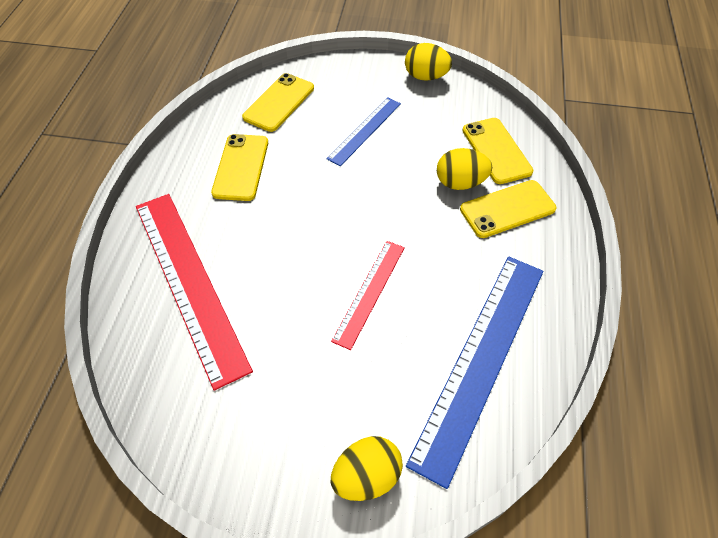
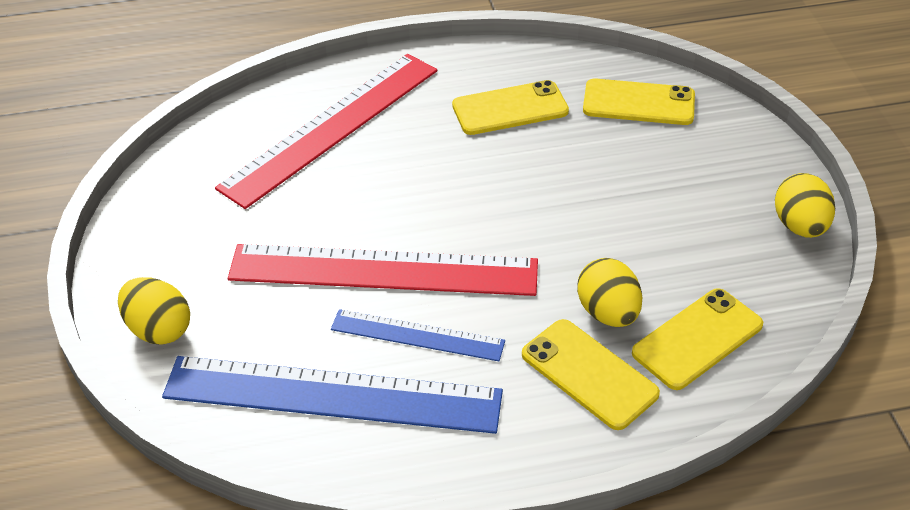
camera: 70 degrees right, 10 degrees down
blue ruler [326,97,401,166] -> blue ruler moved to [331,309,505,361]
red ruler [331,241,405,350] -> red ruler [228,244,538,296], size x1.85

